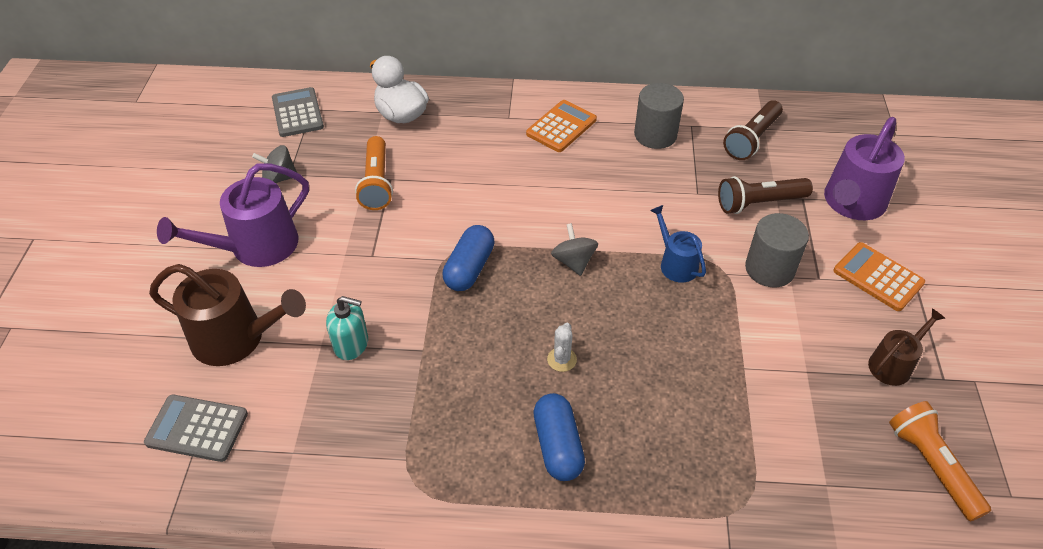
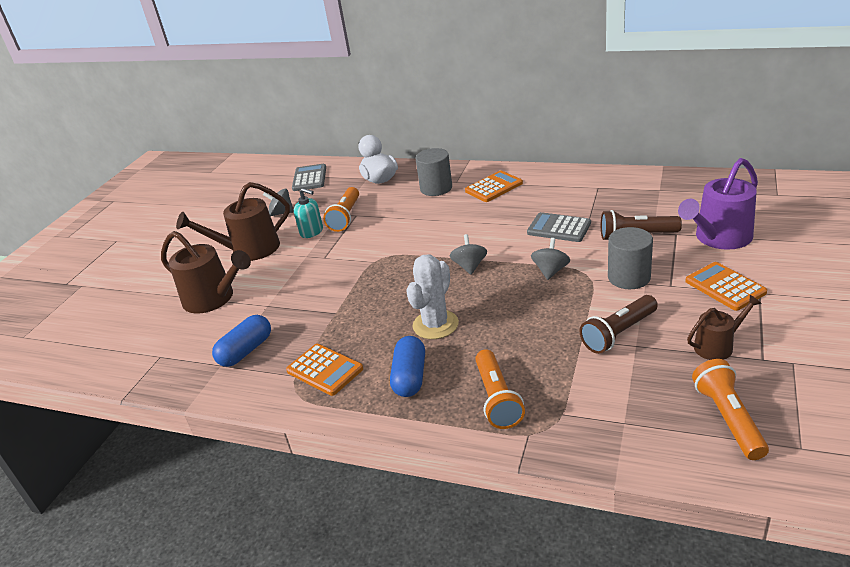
camera: 20 degrees right, 15 degrees down
grey calculator [144,395,248,462] -> grey calculator moved to [527,212,591,242]
purple watering can [157,163,309,267] -> brown watering can [176,182,290,261]
turquoise soap dispenser [326,296,368,360] -> turquoise soap dispenser moved to [294,188,323,238]
blue capsule [442,225,495,291] -> blue capsule moved to [212,315,271,367]
white cactus [547,323,577,372] -> white cactus [406,255,459,339], size x1.96
grey cylinder [634,83,684,149] -> grey cylinder moved to [415,148,452,196]
blue watering can [650,205,706,283] -> grey spinning top [531,238,570,280]
brown flashlight [723,100,783,160] -> brown flashlight moved to [580,295,658,354]
none -> orange calculator [286,344,363,396]
none -> orange flashlight [475,349,525,429]

